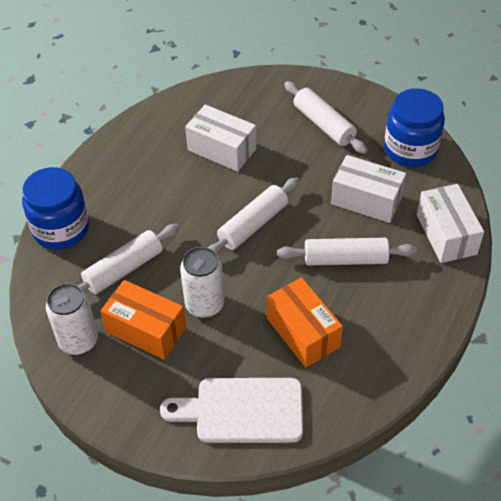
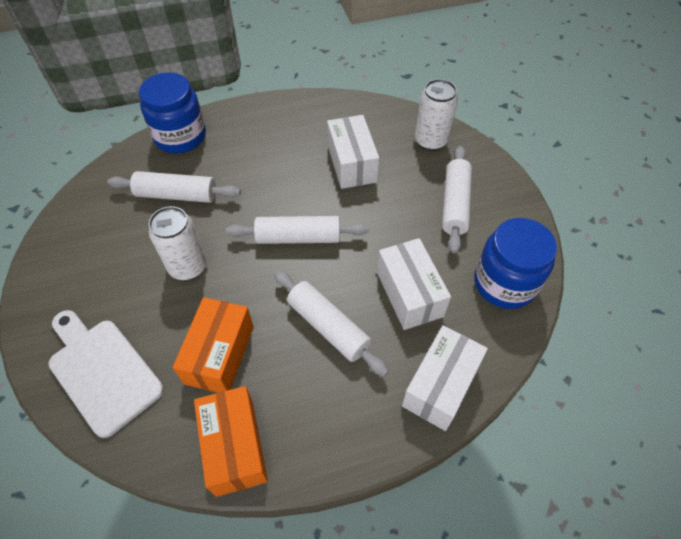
camera: 45 degrees right, 5 degrees up
white can [46,283,98,355] -> white can moved to [415,79,458,151]
orange box [101,280,186,360] -> orange box moved to [194,386,268,497]

